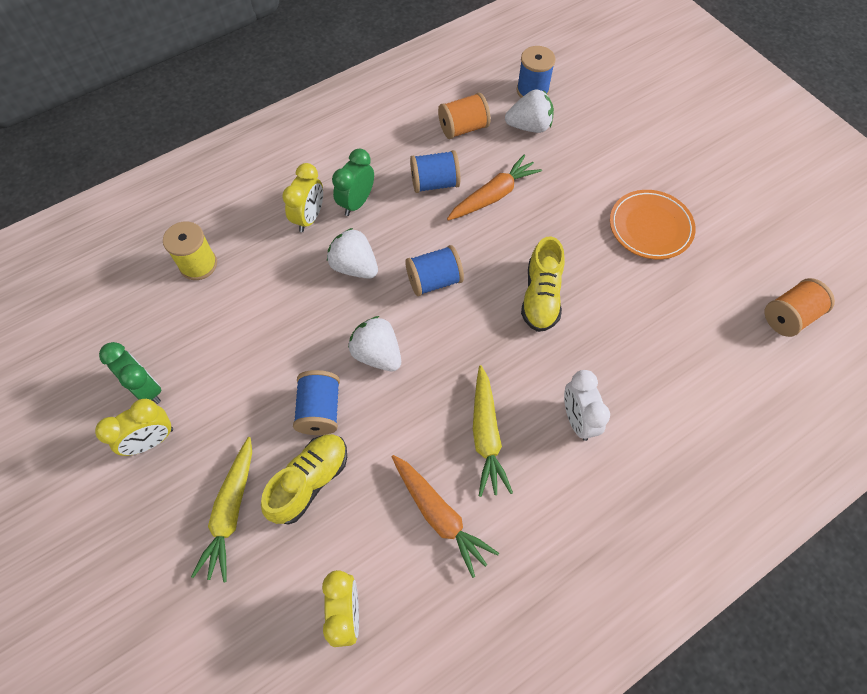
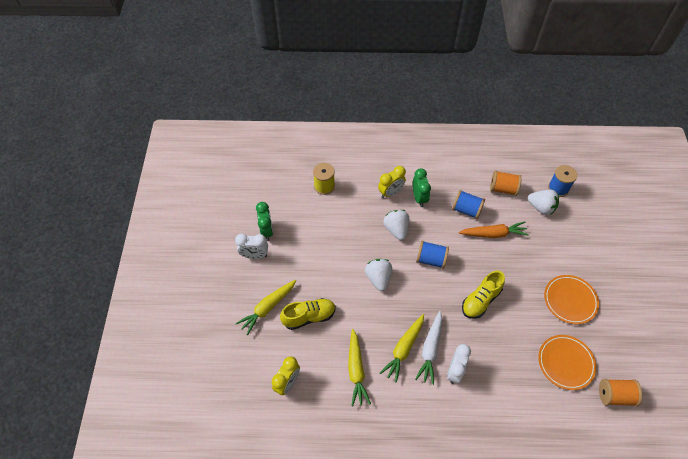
camera: 35 degrees right, 5 degrees down
yellow clock [95,399,173,456] -> white clock [235,234,268,259]
blue spool [293,370,340,435] -> none
green clock [332,148,374,216] -> green clock turned 105 degrees clockwise [413,168,431,207]
orange carrot [392,455,499,578] -> yellow carrot [348,329,371,406]
none -> white carrot [415,311,442,385]
none -> orange plate [538,335,597,390]

